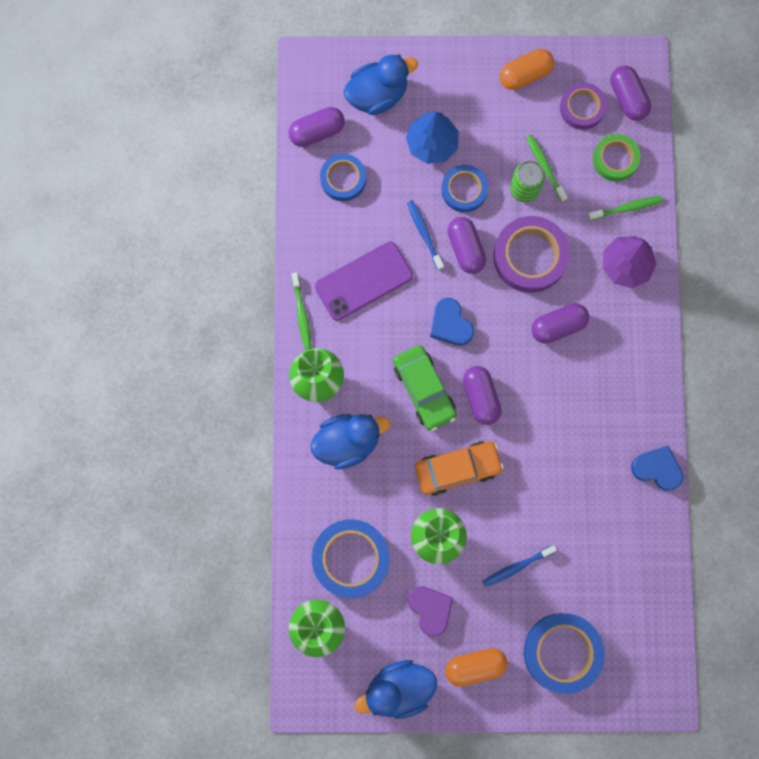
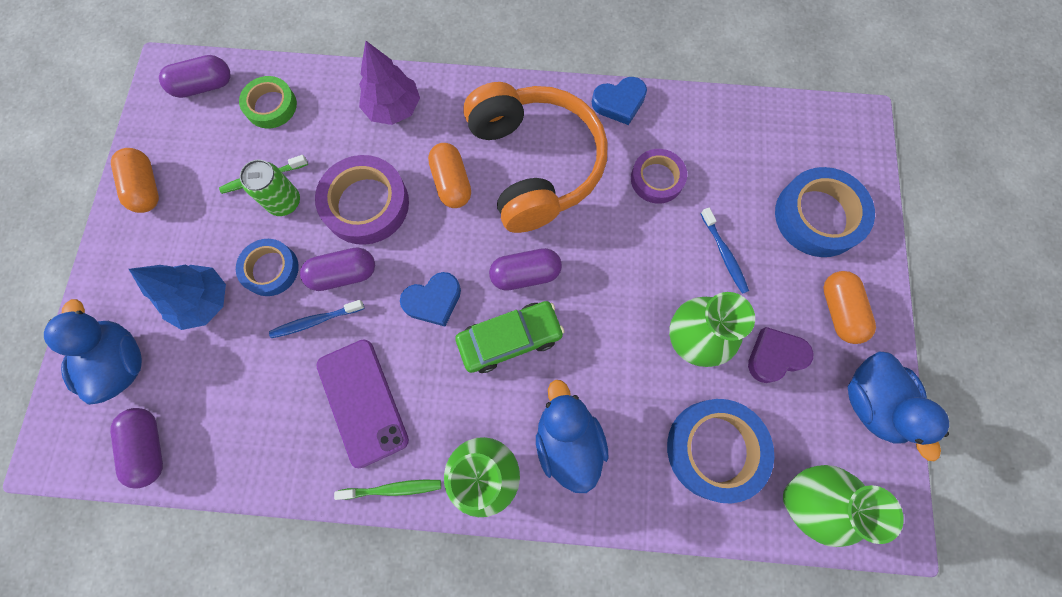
camera: 85 degrees left, 5 degrees down
blue tape [320,154,366,201] -> none
orange car [415,441,504,496] -> none
purple capsule [532,303,589,344] -> orange capsule [428,143,471,208]
purple tape [560,82,607,130] -> purple tape moved to [631,149,687,204]
green toothbrush [588,196,663,220] -> none
blue heart [631,446,683,491] -> blue heart turned 135 degrees counterclockwise [592,77,647,125]
none -> orange headphones [463,82,608,233]

